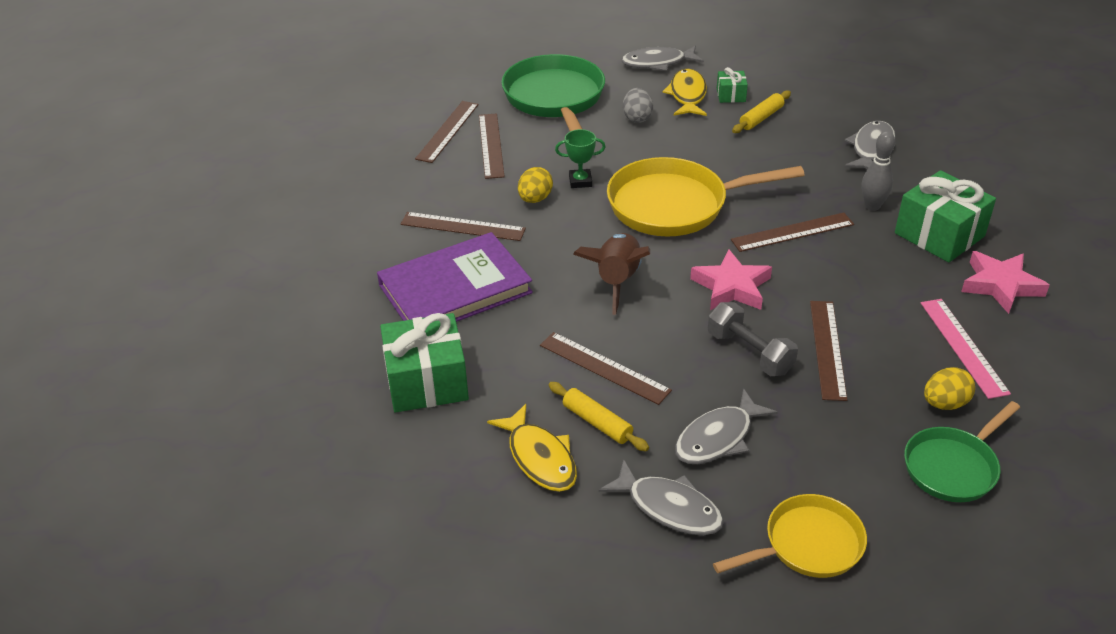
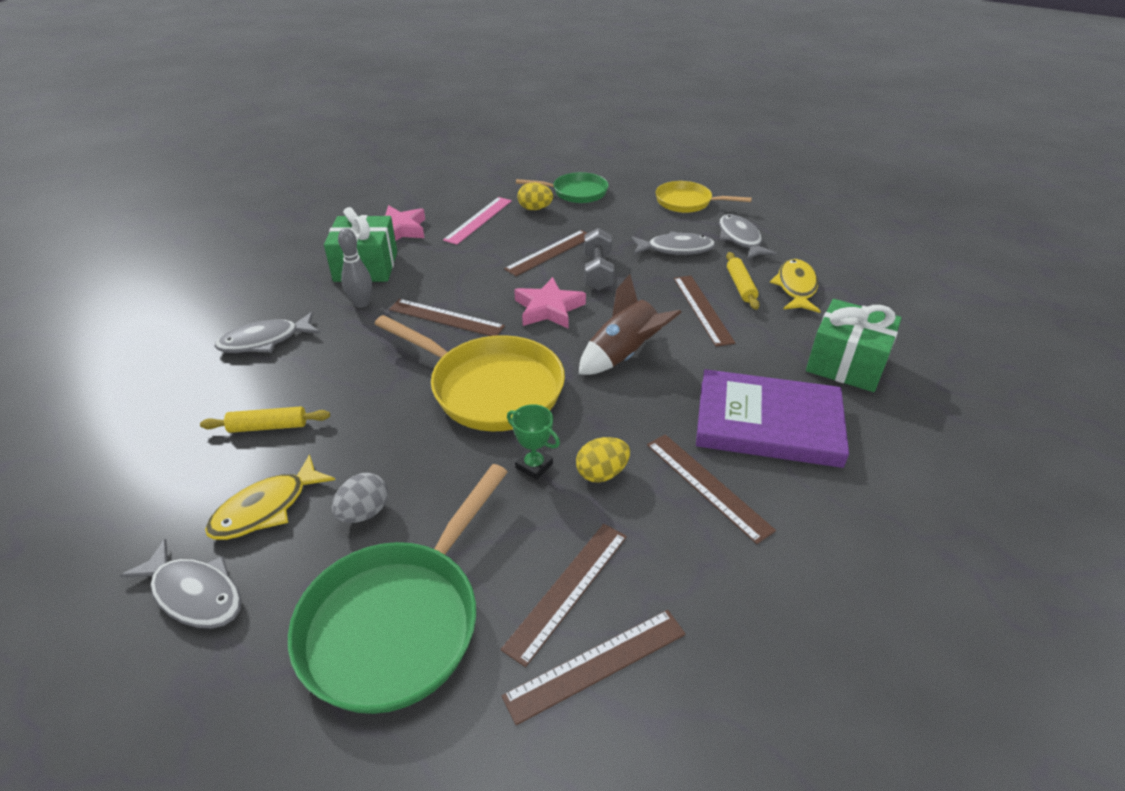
camera: 140 degrees left, 0 degrees up
green gift [717,67,748,103] -> none

